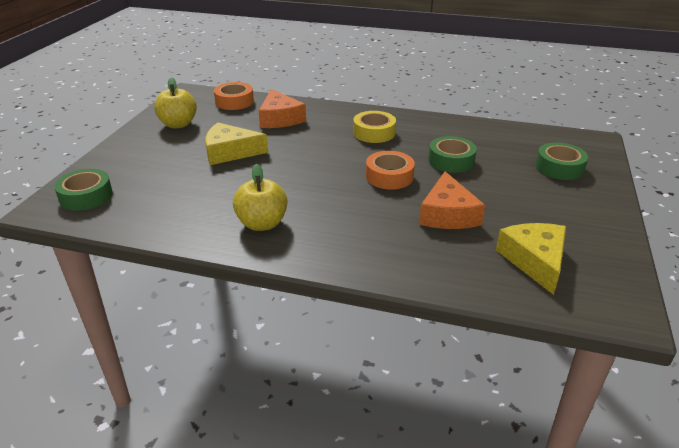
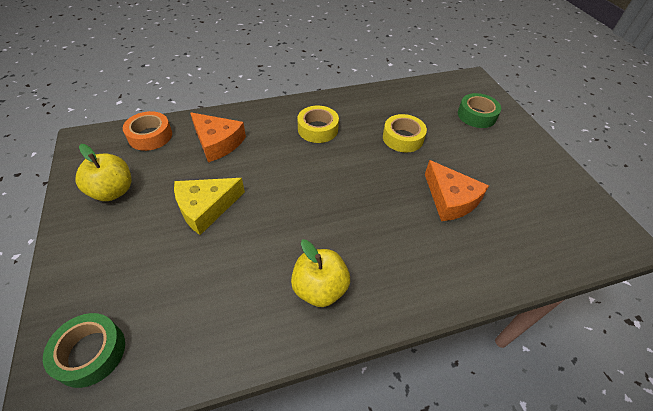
camera: 35 degrees left, 15 degrees up
orange tape [366,151,415,190] -> none
green tape [428,136,477,173] -> yellow tape [383,114,427,152]
yellow cheese [496,223,566,295] -> none

